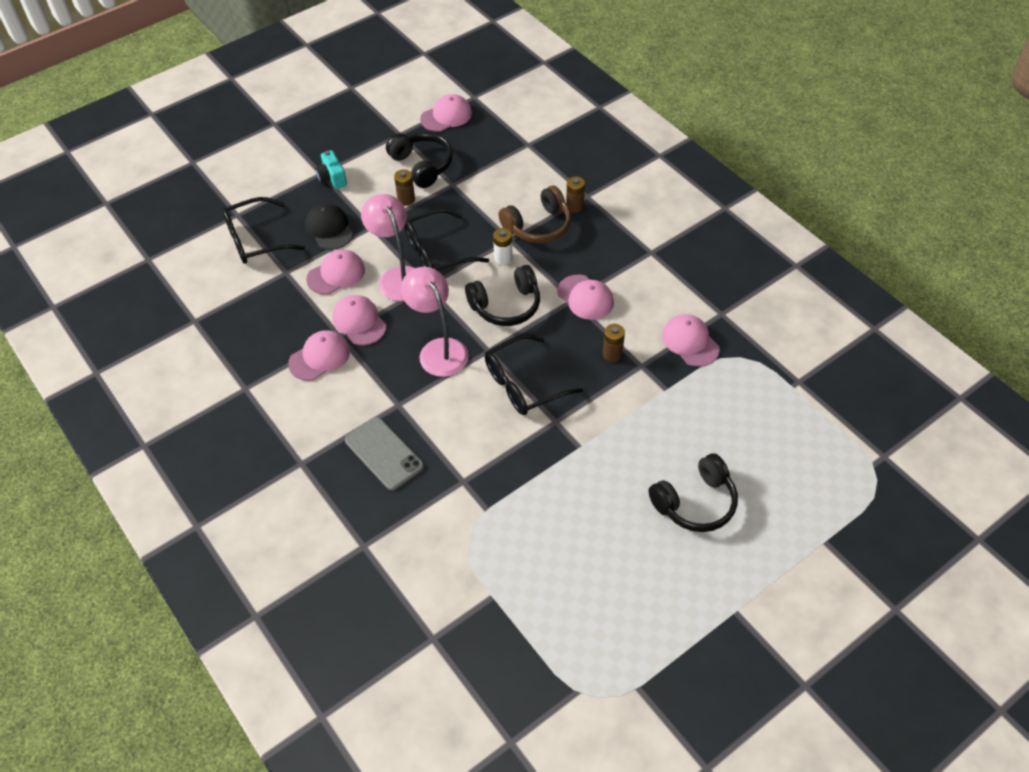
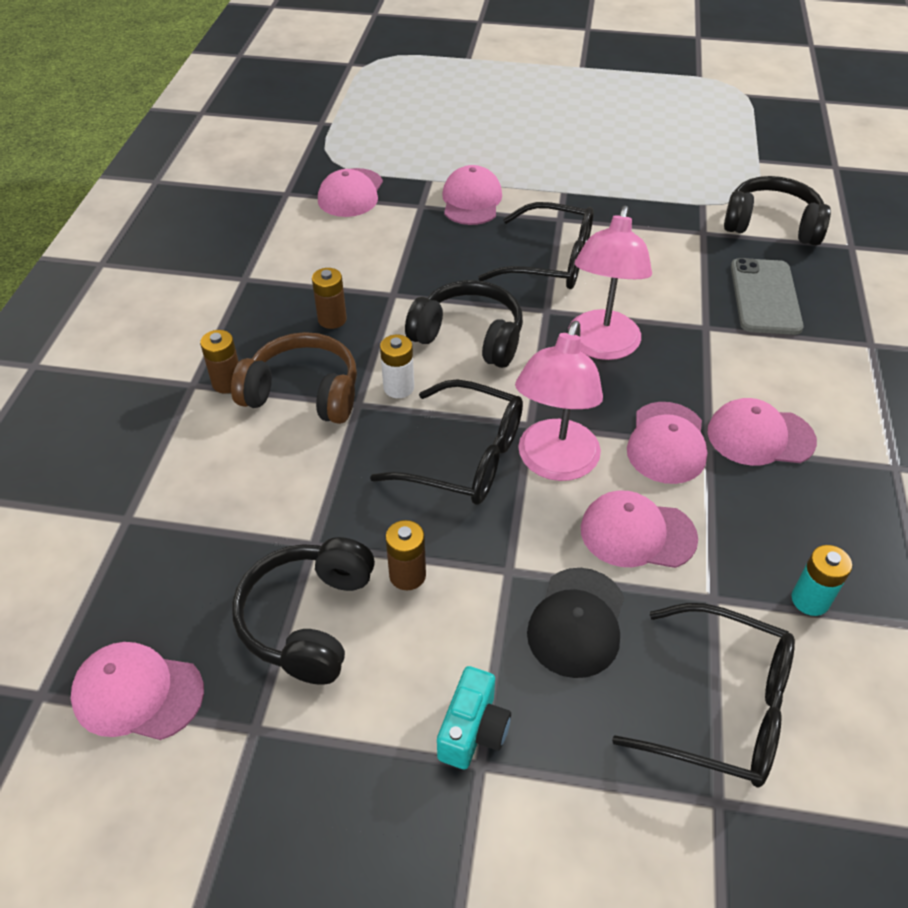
camera: 135 degrees left, 5 degrees down
pink cap [557,275,614,320] -> pink cap moved to [442,165,502,225]
brown battery [603,324,625,362] -> brown battery moved to [312,268,347,329]
black headphones [648,453,738,532] -> black headphones moved to [724,176,831,246]
none -> turquoise battery [792,545,852,616]

